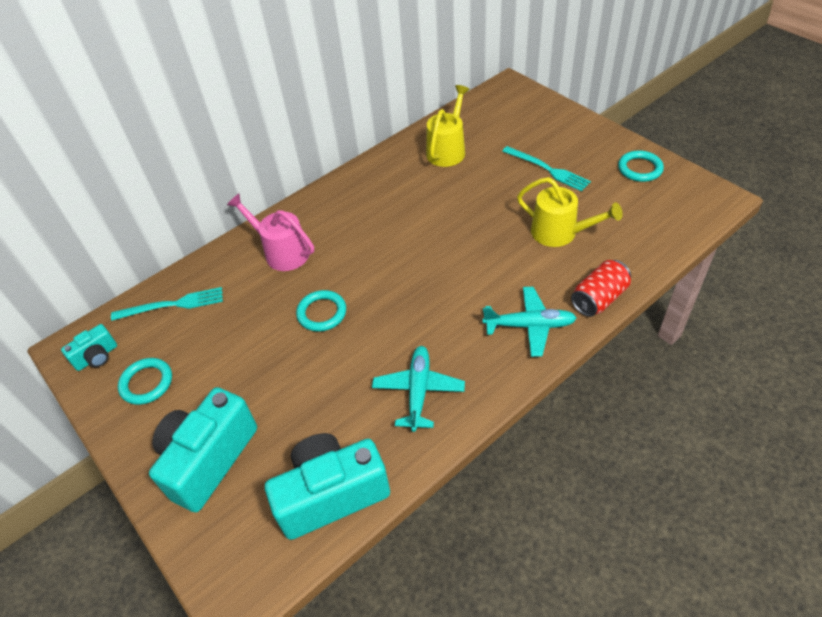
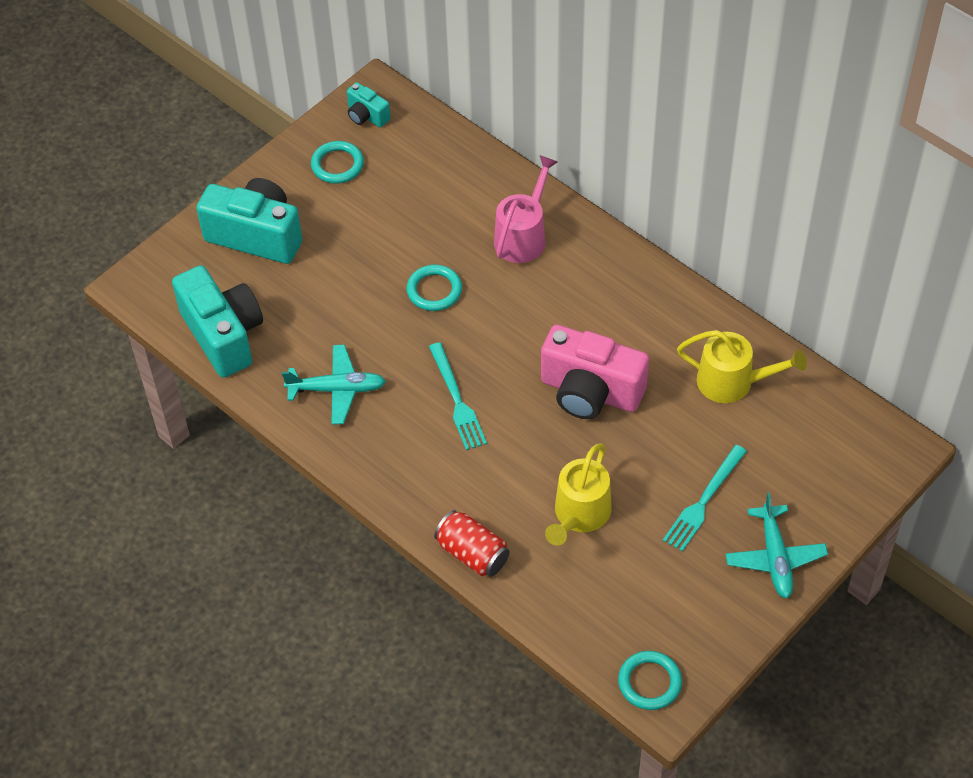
camera: 80 degrees right, 5 degrees up
turquoise fork [111,287,223,321] -> turquoise fork moved to [429,342,487,450]
turquoise plane [482,287,577,357] -> turquoise plane moved to [725,492,828,599]
turquoise ring [618,150,664,182] -> turquoise ring moved to [618,651,682,710]
none -> pink camera [541,325,649,419]

